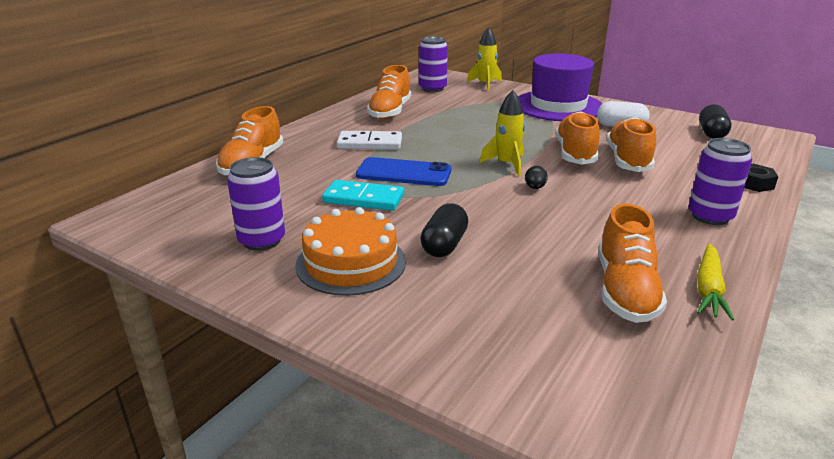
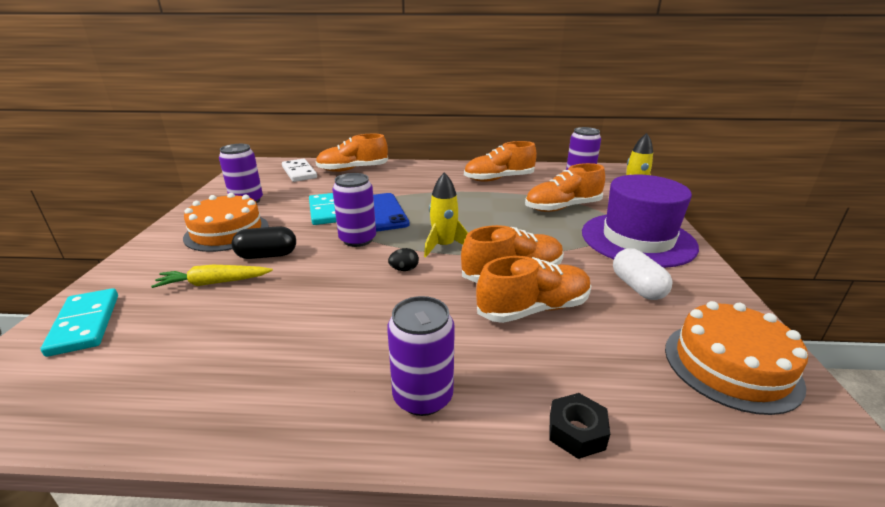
camera: 60 degrees right, 0 degrees up
white domino [337,131,402,150] -> white domino moved to [282,159,317,182]
orange shoe [598,204,667,323] -> orange shoe moved to [525,163,605,212]
yellow carrot [697,244,734,321] -> yellow carrot moved to [151,265,273,288]
black capsule [699,104,731,139] -> orange cake [665,301,808,415]
none -> turquoise domino [41,288,118,357]
none -> purple can [332,173,376,247]

